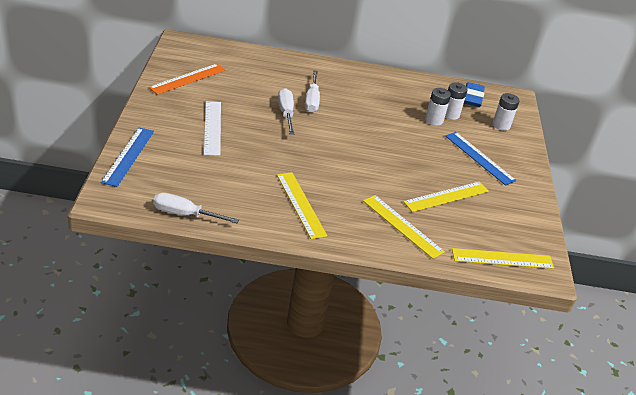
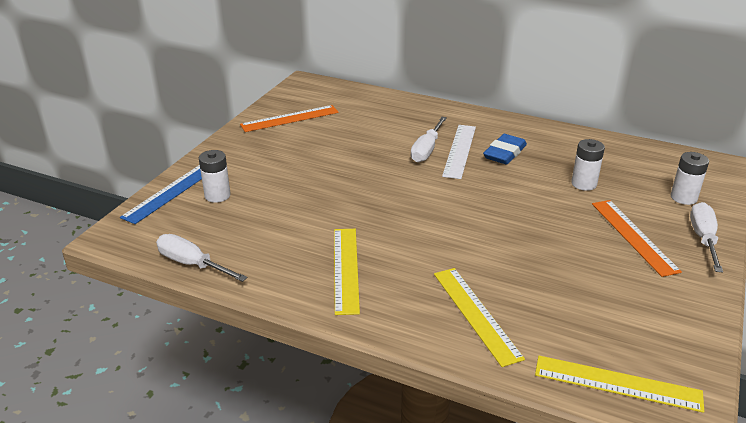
camera: 25 degrees right, 5 degrees down
white ruler [204,101,221,156] -> white ruler moved to [442,125,476,179]
white screwdriver [278,88,294,135] -> white screwdriver moved to [690,202,723,273]
yellow ruler [403,181,489,212] -> none
white battery [445,82,468,120] -> white battery moved to [199,150,231,203]
blue ruler [445,132,516,185] -> orange ruler [592,200,682,277]
blue eraser [464,82,485,107] -> blue eraser moved to [483,134,527,165]

